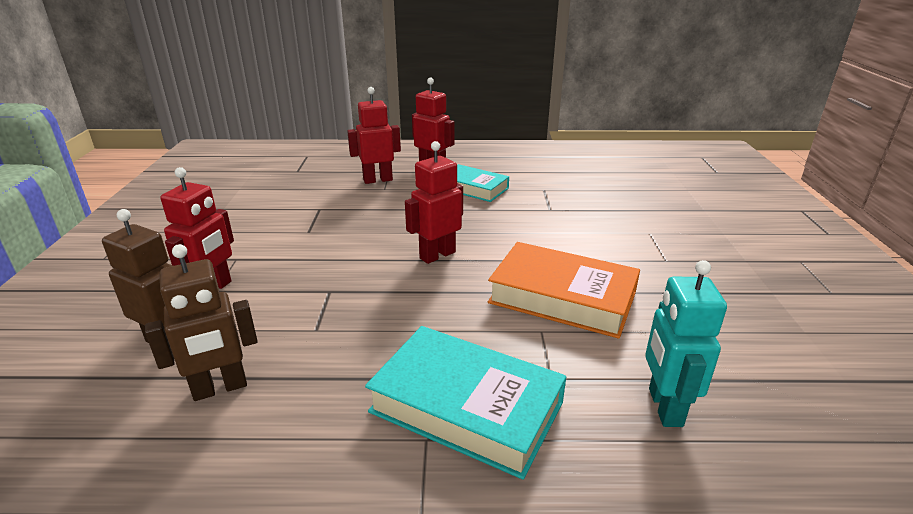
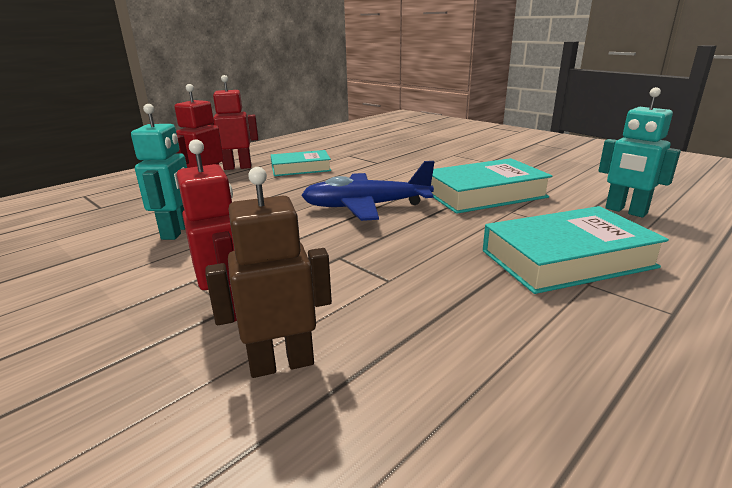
camera: 45 degrees left, 5 degrees down
brown robot [145,244,258,401] -> none
red robot [405,141,463,264] -> blue plane [301,161,435,221]
orange book [488,242,640,339] -> turquoise book [431,158,552,214]
none -> turquoise robot [131,104,187,240]

